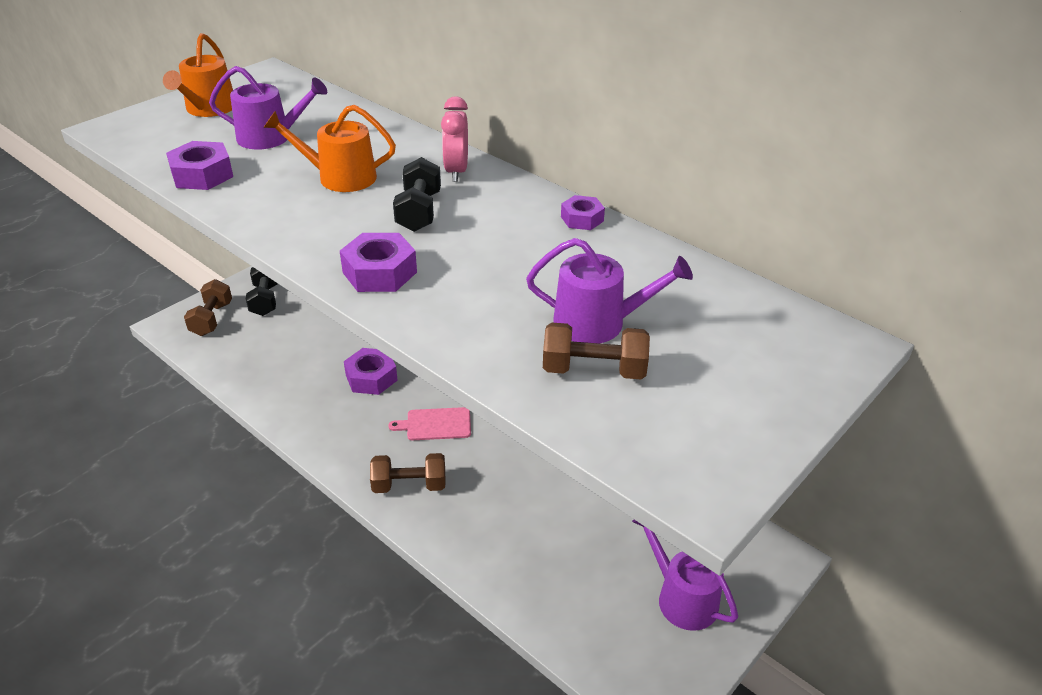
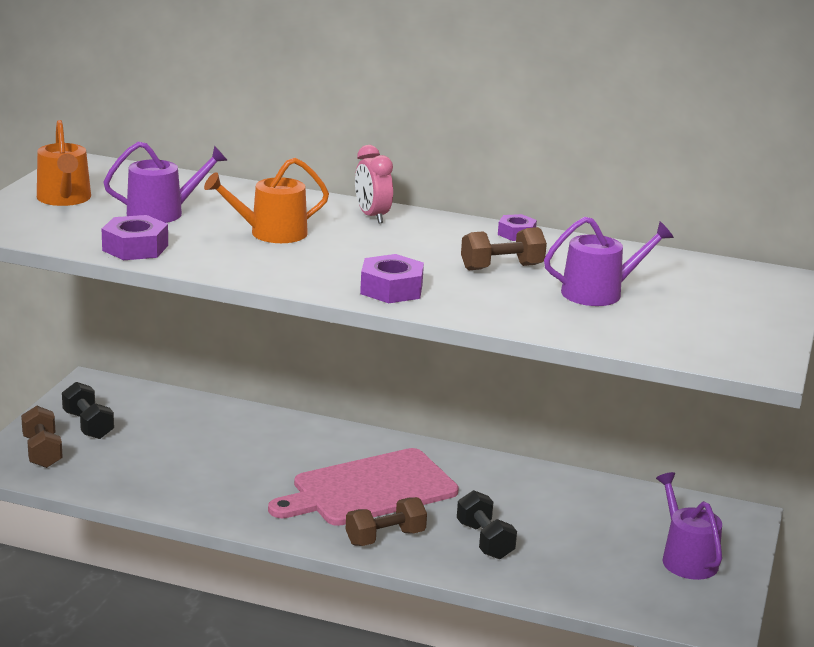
camera: 25 degrees left, 15 degrees down
purple nut [344,348,398,395] -> none
pink cutting board [388,407,471,440] -> pink cutting board [268,448,459,526], size x2.16
black dumbbell [393,157,441,232] -> black dumbbell moved to [457,490,517,559]
brown dumbbell [543,323,650,379] -> brown dumbbell moved to [461,227,547,270]
purple watering can [632,520,738,631] -> purple watering can turned 45 degrees clockwise [656,472,722,580]

